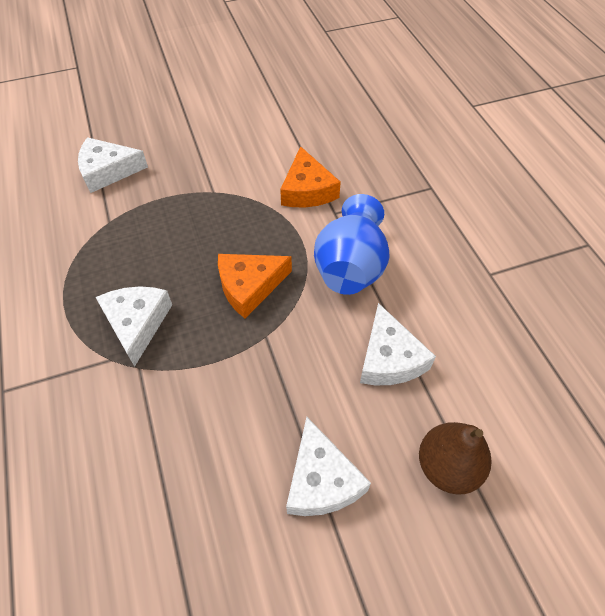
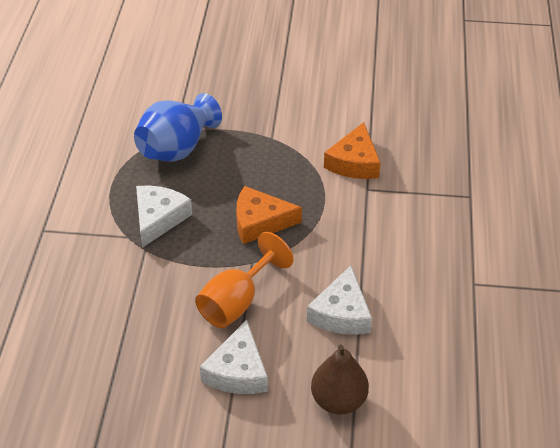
camera: 25 degrees right, 10 degrees down
white cheese [78,137,148,193] -> none
blue vase [314,194,390,295] -> blue vase moved to [134,93,222,162]
none -> orange goblet [195,232,293,328]

